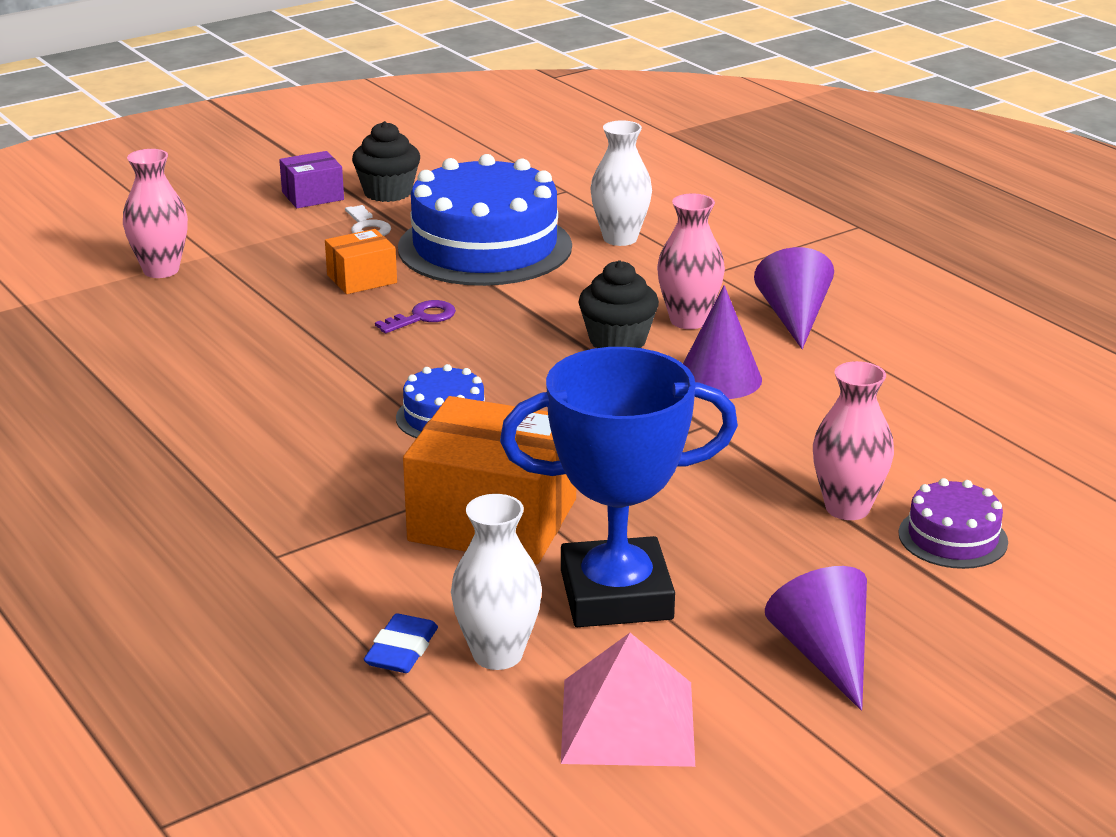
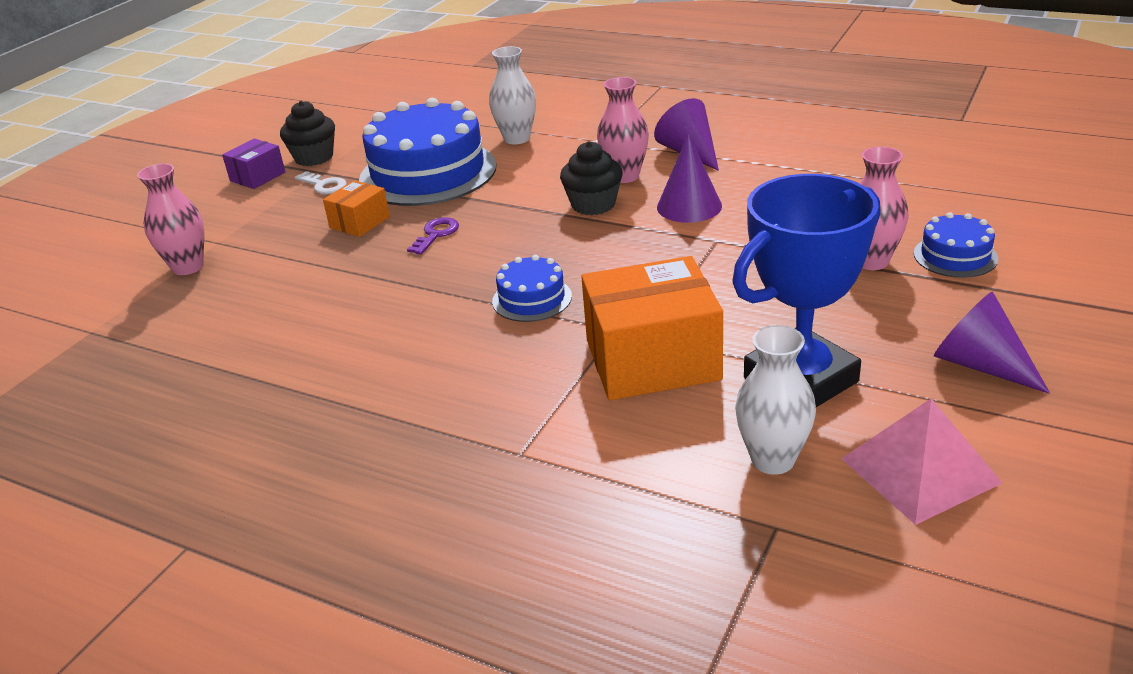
camera: 25 degrees left, 5 degrees up
blue eraser [364,614,438,673] -> none
purple cake [898,478,1008,569] -> blue cake [914,212,998,278]

